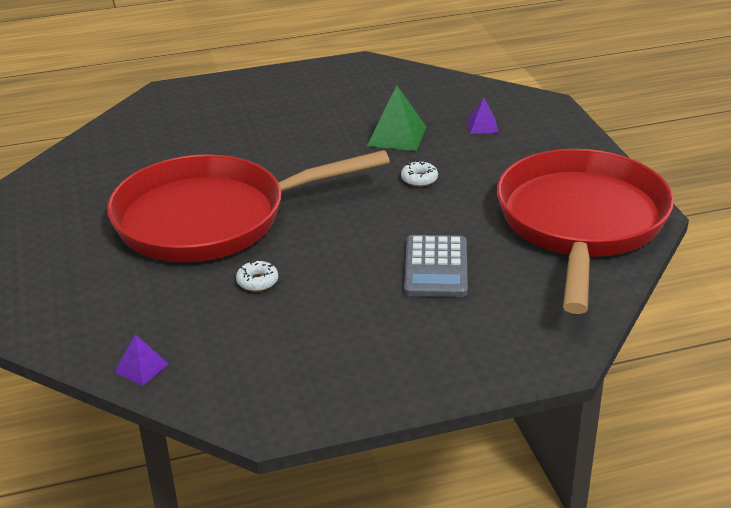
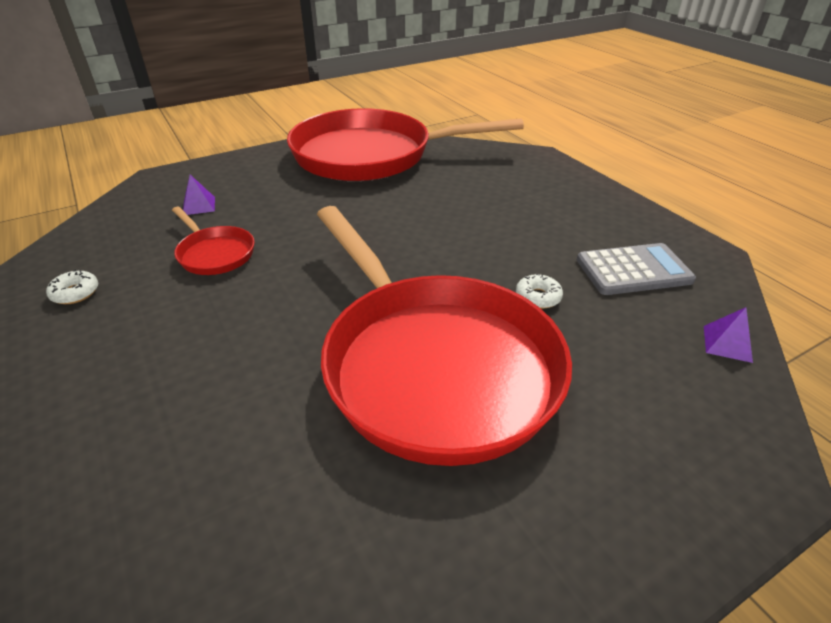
camera: 105 degrees left, 5 degrees up
green pyramid [367,85,426,151] -> red pan [172,207,255,275]
white donut [401,161,438,187] -> white donut moved to [46,269,98,304]
grey calculator [404,235,468,297] -> grey calculator moved to [577,243,696,295]

